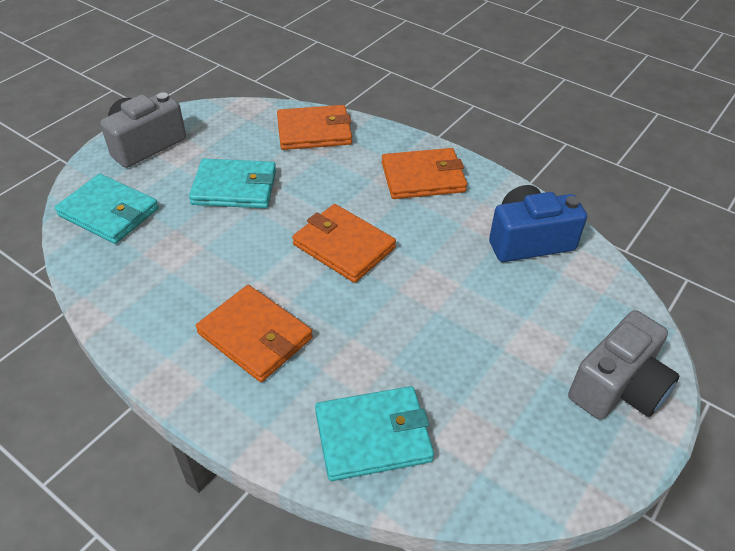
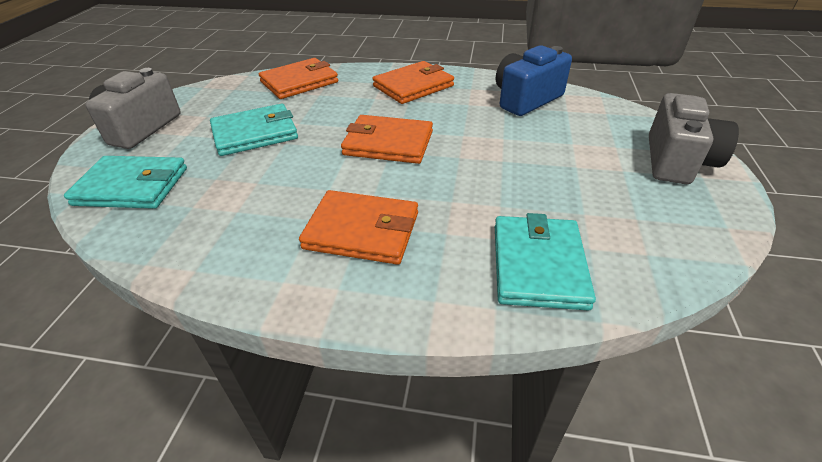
camera: 25 degrees left, 5 degrees down
turquoise wallet [315,386,434,481] -> turquoise wallet turned 45 degrees counterclockwise [495,213,596,311]

